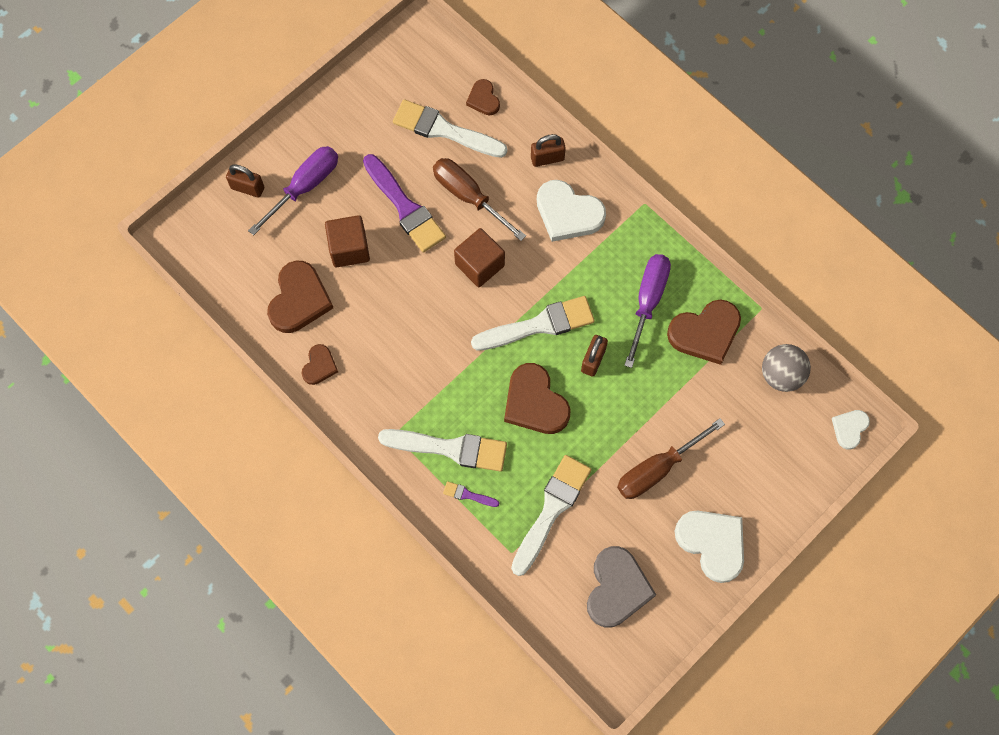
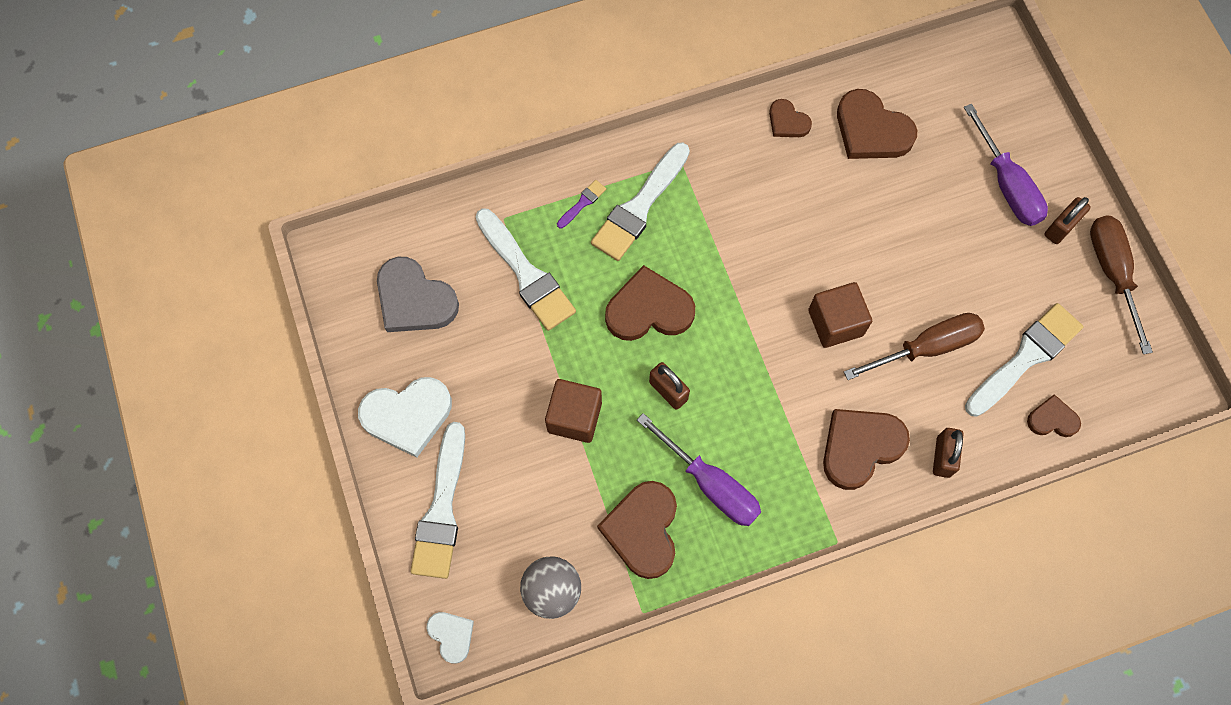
camera: 115 degrees right, 0 degrees up
brown padlock [226,164,264,198] -> brown padlock moved to [1044,197,1091,244]
brown cube [325,215,370,267] -> brown cube moved to [545,379,602,443]
purple brush [363,154,446,253] -> none
white brush [471,296,595,350] -> white brush moved to [411,422,465,579]
white heart [537,180,606,242] -> brown heart [823,409,910,490]
brown screwdriver [617,418,725,499] -> brown screwdriver moved to [1090,215,1153,354]

